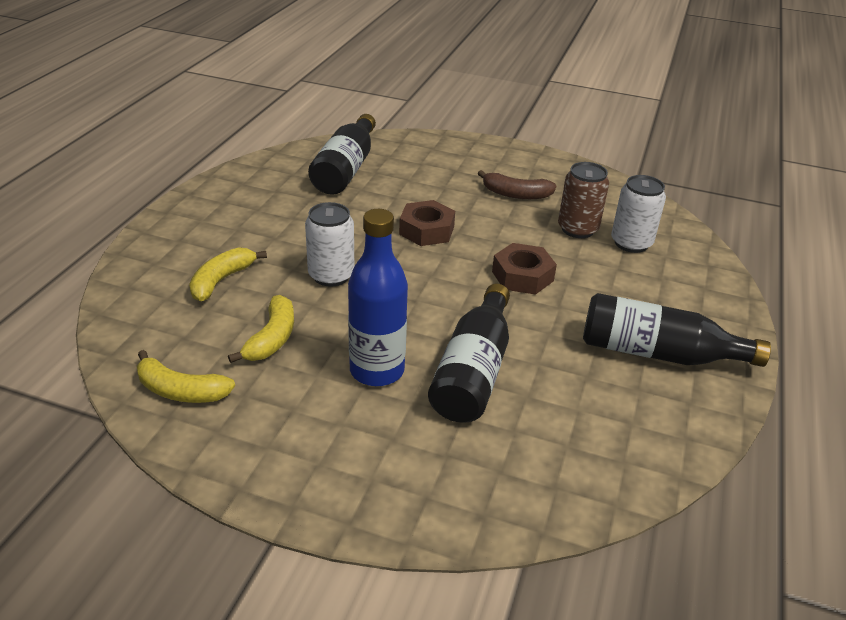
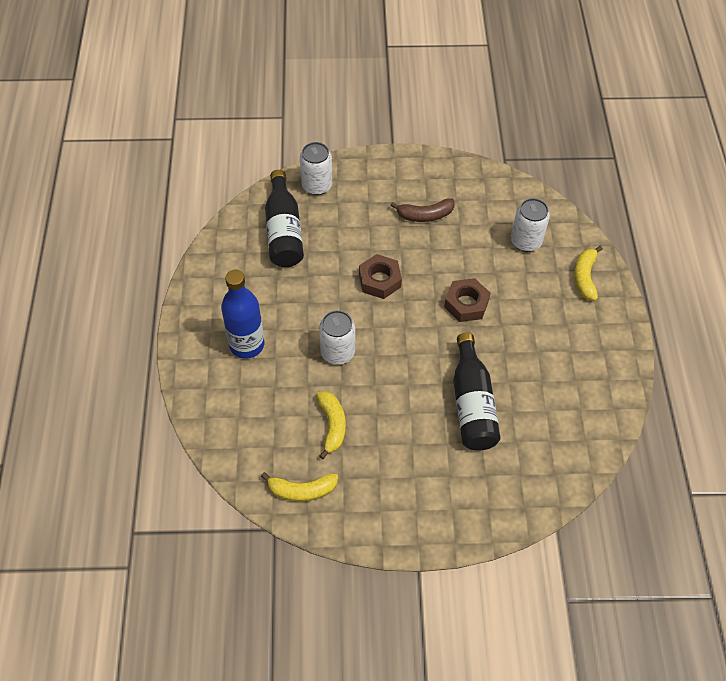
camera: 20 degrees left, 20 degrees up
yellow banana [189,247,267,301] -> yellow banana moved to [574,246,603,301]
blue bottle [348,209,408,386] -> blue bottle moved to [221,270,264,359]
brown can [558,162,609,238] -> none
black bottle [583,293,771,367] -> none
none -> white can [300,142,332,195]

